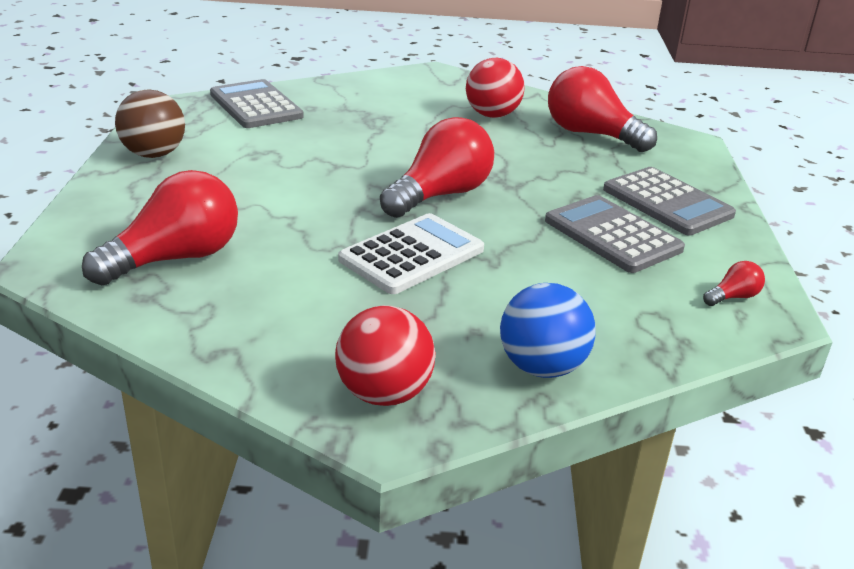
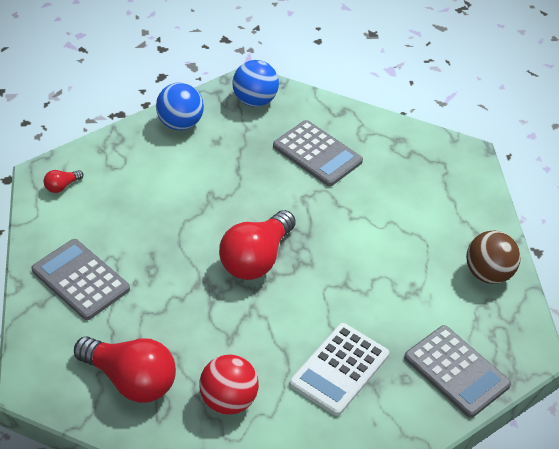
camera: 170 degrees right, 15 degrees up
red light bulb [82,170,238,285] -> none
red ball [335,305,436,406] -> blue ball [232,60,279,107]
white calculator [338,213,484,294] -> white calculator moved to [289,323,389,416]
grey calculator [545,195,685,273] -> grey calculator moved to [273,120,363,186]

